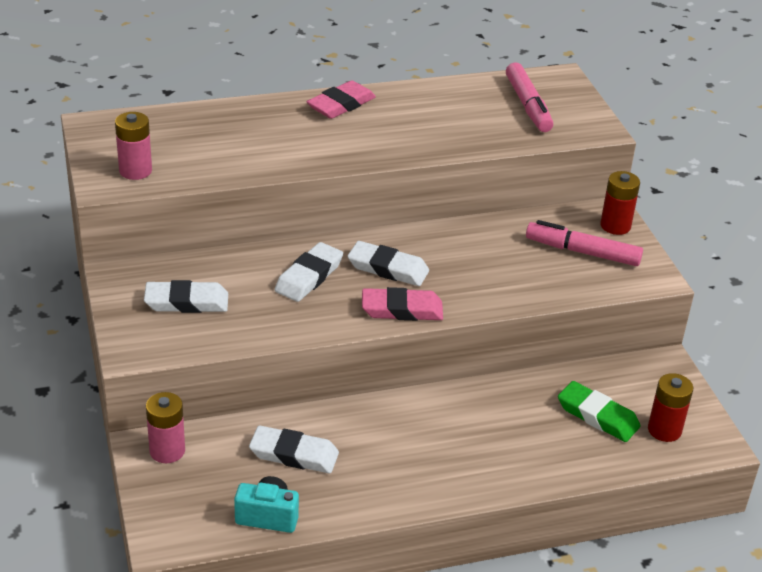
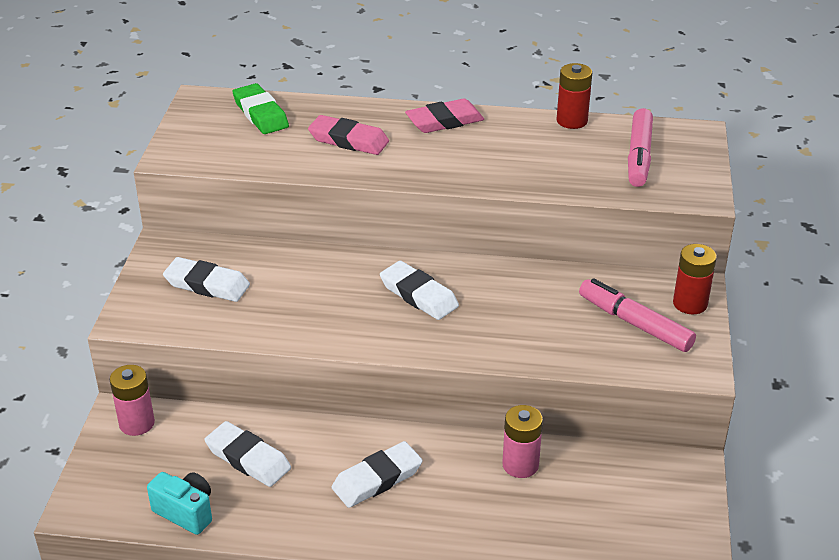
camera: 25 degrees right, 0 degrees up
pink battery [115,112,152,180] -> pink battery moved to [502,405,543,478]
white eraser [275,242,343,302] -> white eraser moved to [332,441,423,508]
pink eraser [362,287,443,321] -> pink eraser moved to [308,115,389,155]
green eraser [558,381,641,442] -> green eraser moved to [233,83,289,134]
red battery [648,373,693,442] -> red battery moved to [557,63,592,129]

